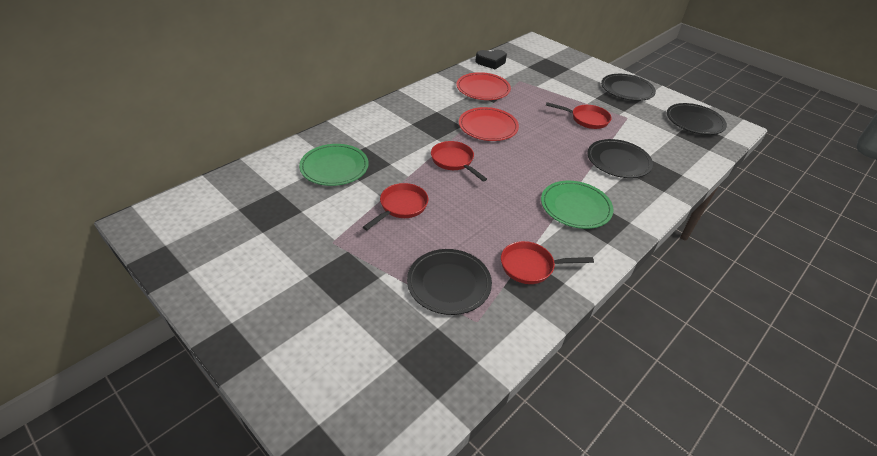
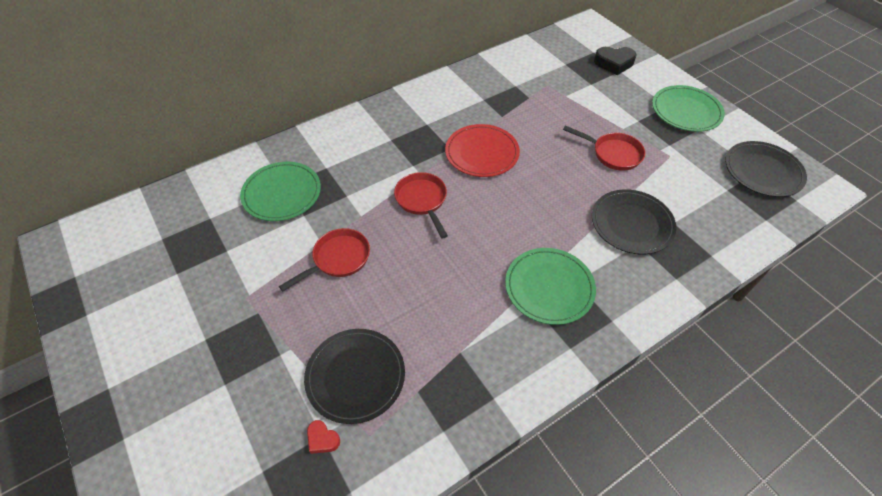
camera: 15 degrees right, 10 degrees up
red plate [456,72,511,100] -> none
black heart [475,50,507,69] -> black heart moved to [594,47,636,75]
red pan [501,241,594,284] -> none
black plate [601,74,656,101] -> green plate [652,85,725,132]
none -> red heart [307,420,340,454]

